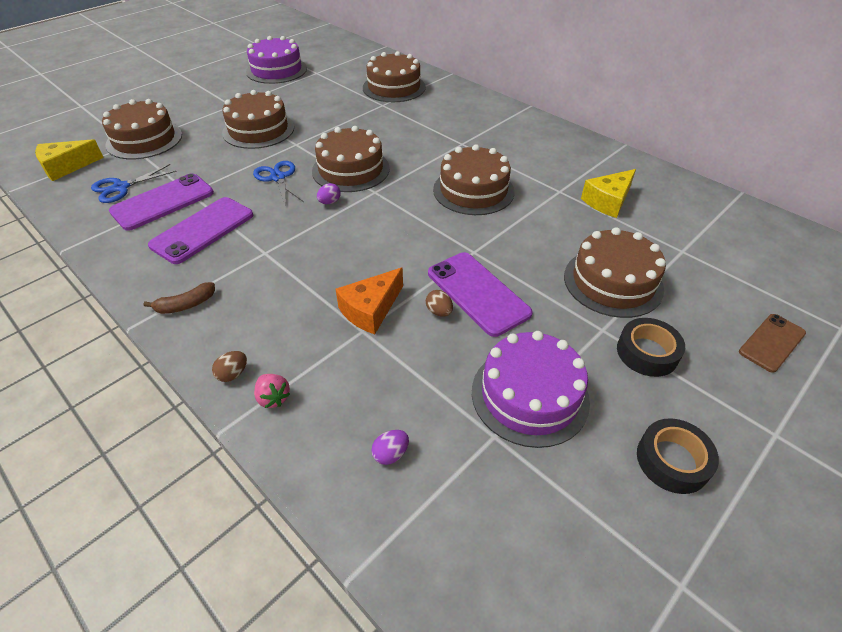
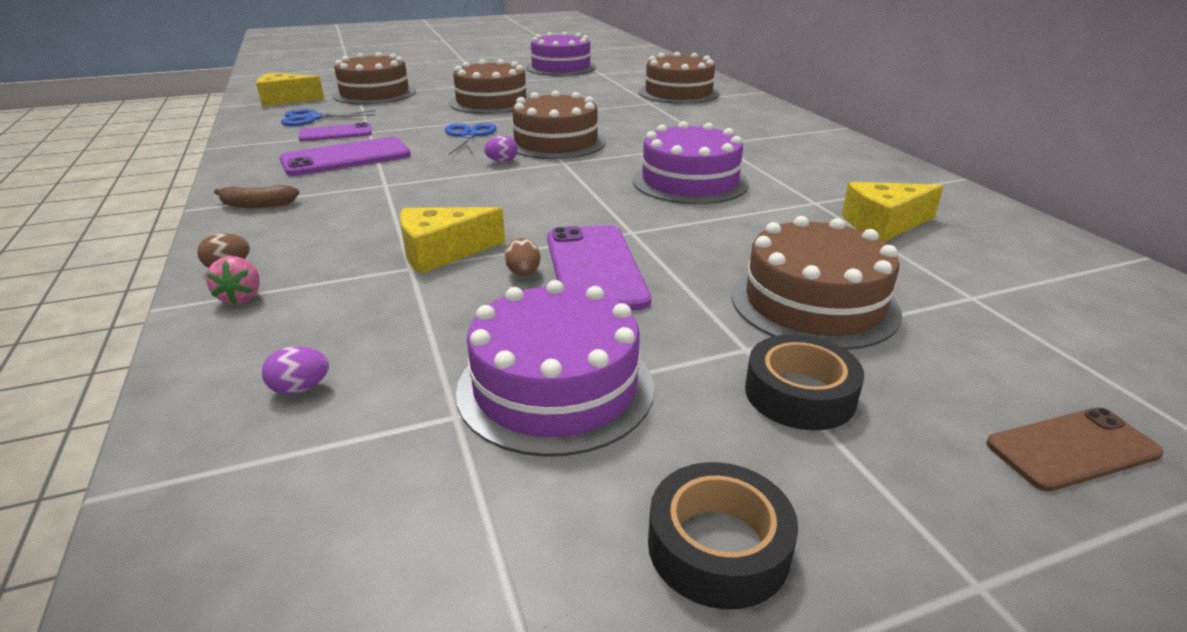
camera: 25 degrees right, 15 degrees down
purple phone [109,173,214,231] -> purple phone [298,122,372,142], size x0.63
orange cheese [336,268,403,334] -> yellow cheese [400,207,505,274]
brown cake [433,144,514,215] -> purple cake [632,121,749,204]

